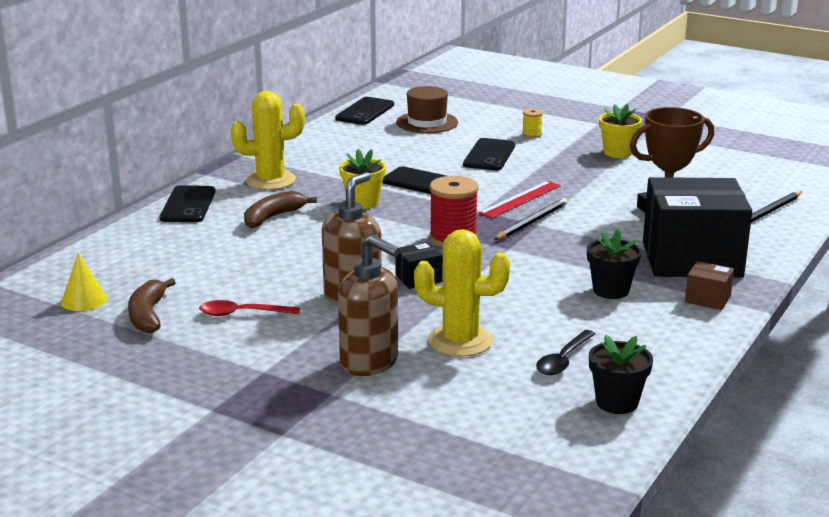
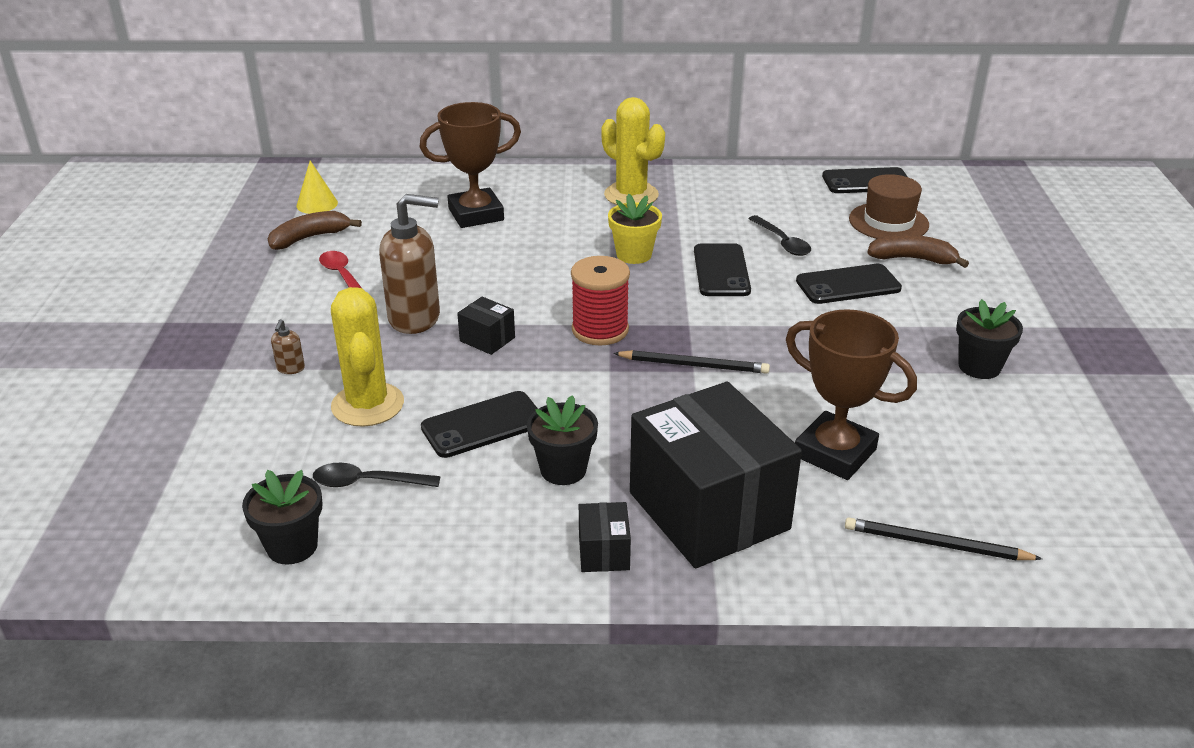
camera: 60 degrees right, 10 degrees up
black phone [160,185,215,222] -> black phone moved to [421,391,538,458]
brown banana [244,191,317,228] -> brown banana moved to [867,235,969,268]
brown soap dispenser [338,235,400,376] -> brown soap dispenser [271,319,305,374], size x0.41
red ruler [479,181,561,218] -> none
yellow spool [522,108,543,138] -> none
yellow flower pot [599,104,642,158] -> black flower pot [956,299,1023,379]
brown box [685,261,734,310] -> black box [579,502,631,572]
none -> brown trophy [420,102,521,228]
none -> black spoon [748,215,811,256]

